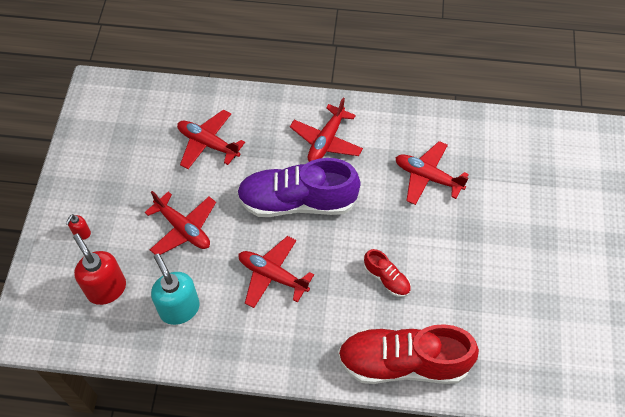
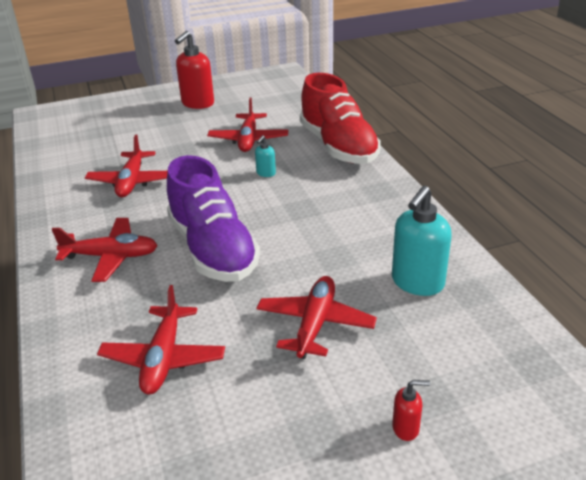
camera: 115 degrees left, 25 degrees down
red soap dispenser [73,234,126,305] -> red soap dispenser moved to [175,31,214,109]
red plane [238,236,314,308] -> red plane moved to [207,98,288,152]
red shoe [363,249,411,297] -> turquoise soap dispenser [255,135,276,177]

